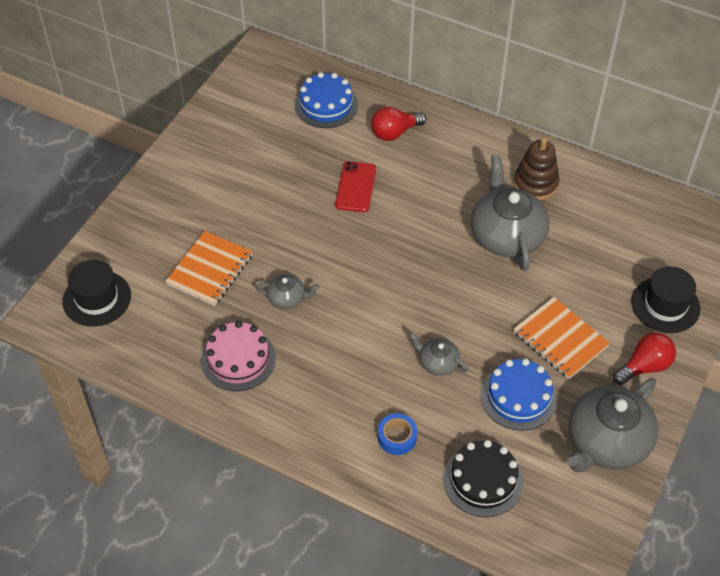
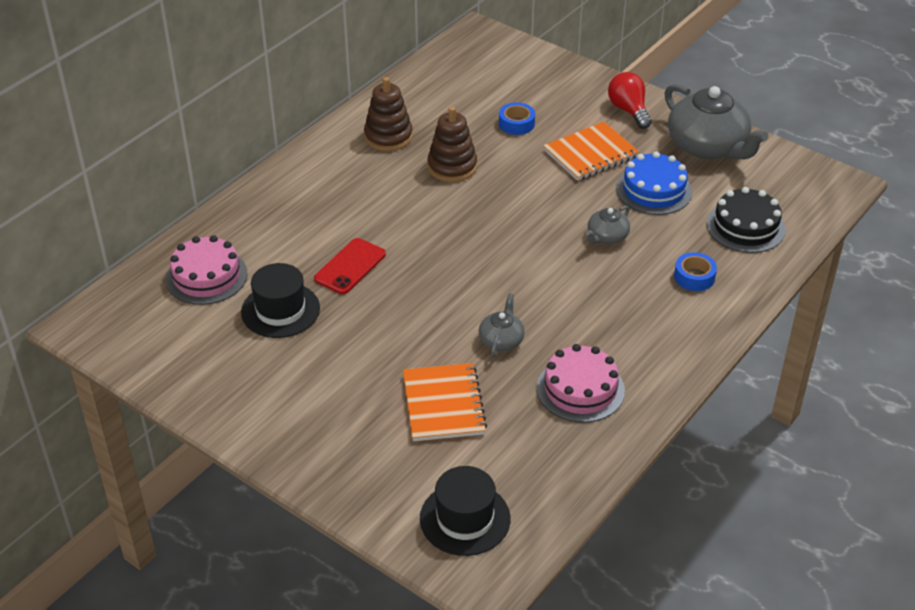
camera: 80 degrees left, 10 degrees down
orange notebook [165,231,253,306] -> orange notebook turned 45 degrees clockwise [403,363,487,441]
blue cake [295,72,358,128] -> pink cake [166,235,247,305]
red phone [335,161,376,212] -> red phone turned 75 degrees counterclockwise [314,238,386,294]
red light bulb [371,107,426,141] -> none
grey teapot [471,155,549,271] -> brown stacking toy [427,106,477,182]
black hat [631,266,700,333] -> black hat moved to [241,263,320,338]
none -> blue tape [499,103,535,135]

